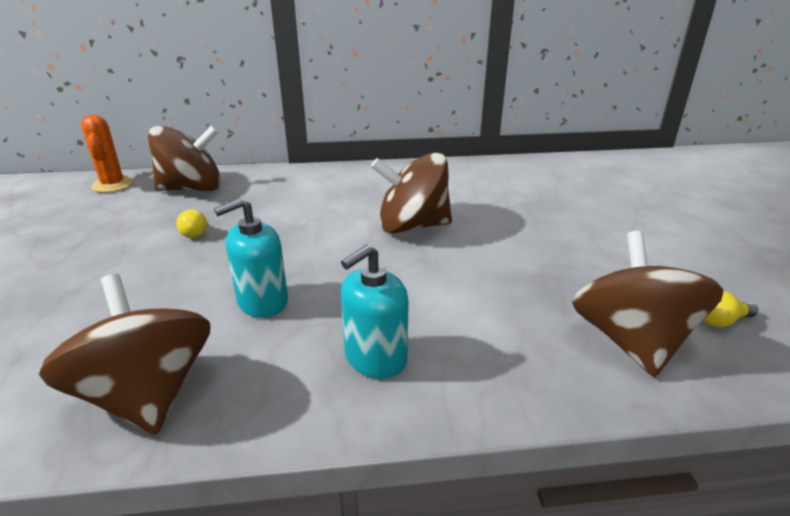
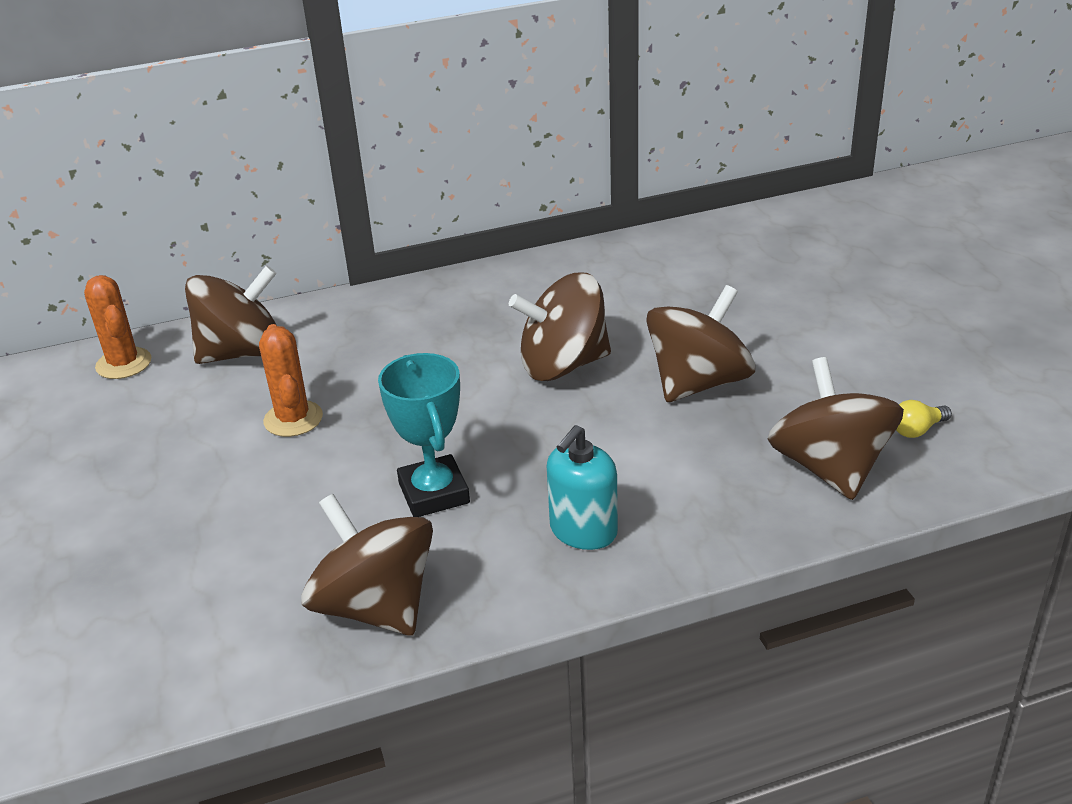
camera: 10 degrees left, 5 degrees up
yellow light bulb [176,209,207,238] -> orange cactus [259,324,323,437]
turquoise soap dispenser [214,198,288,318] -> turquoise trophy [378,353,470,517]
none -> brown spinning top [646,285,755,402]

